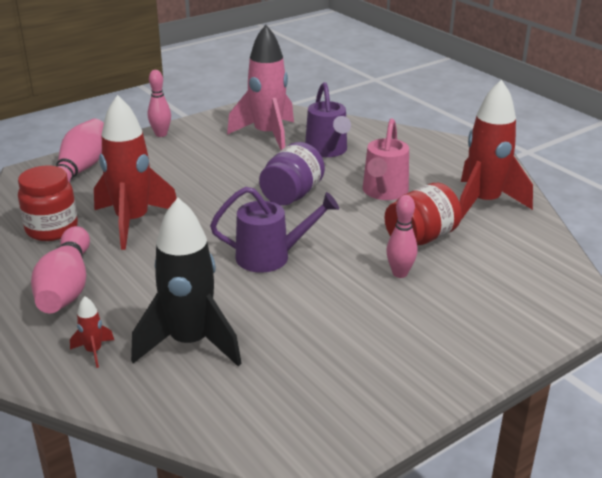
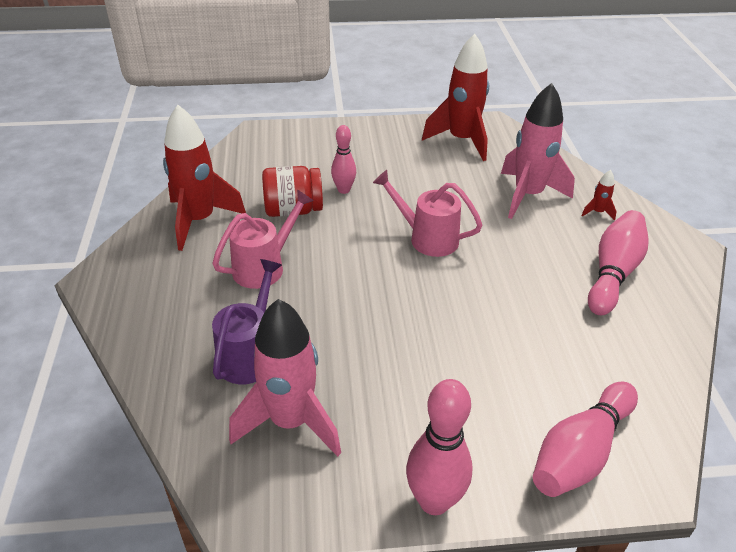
camera: 150 degrees left, 10 degrees up
red jar [18,166,78,241] -> none
red rocket [94,95,177,250] -> red rocket moved to [422,34,489,161]
black rocket [131,198,241,366] -> pink rocket [501,83,575,219]
pink bowling pin [148,70,171,137] -> pink bowling pin [406,379,473,515], size x1.62
purple watering can [210,187,339,273] -> pink watering can [373,170,483,257]
purple jar [259,142,325,206] -> none

